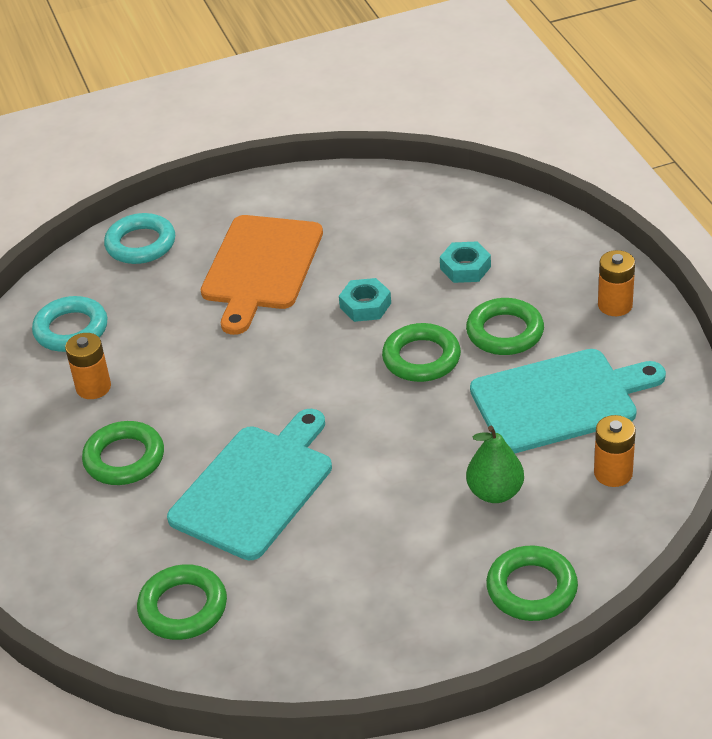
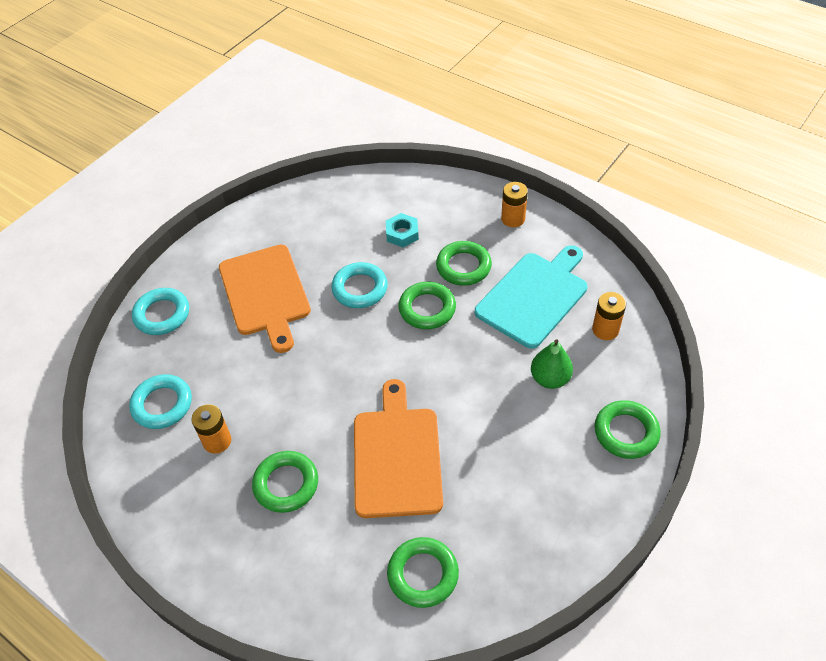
camera: 35 degrees left, 10 degrees up
turquoise cutting board [167,409,332,560] -> orange cutting board [354,379,443,518]
turquoise nut [339,278,391,322] -> turquoise ring [331,262,388,308]

